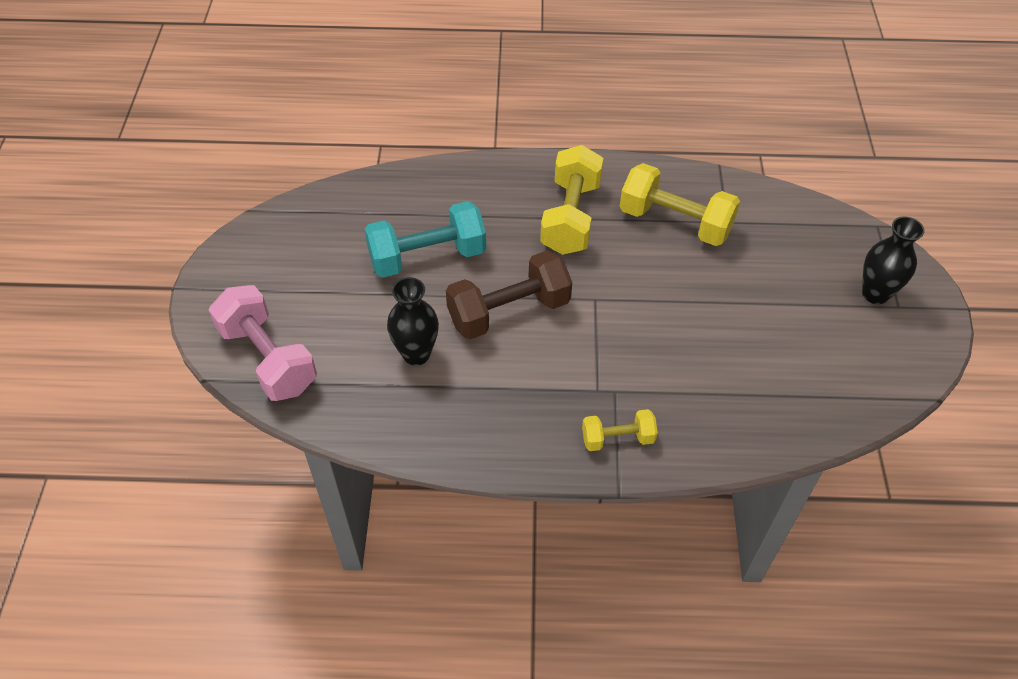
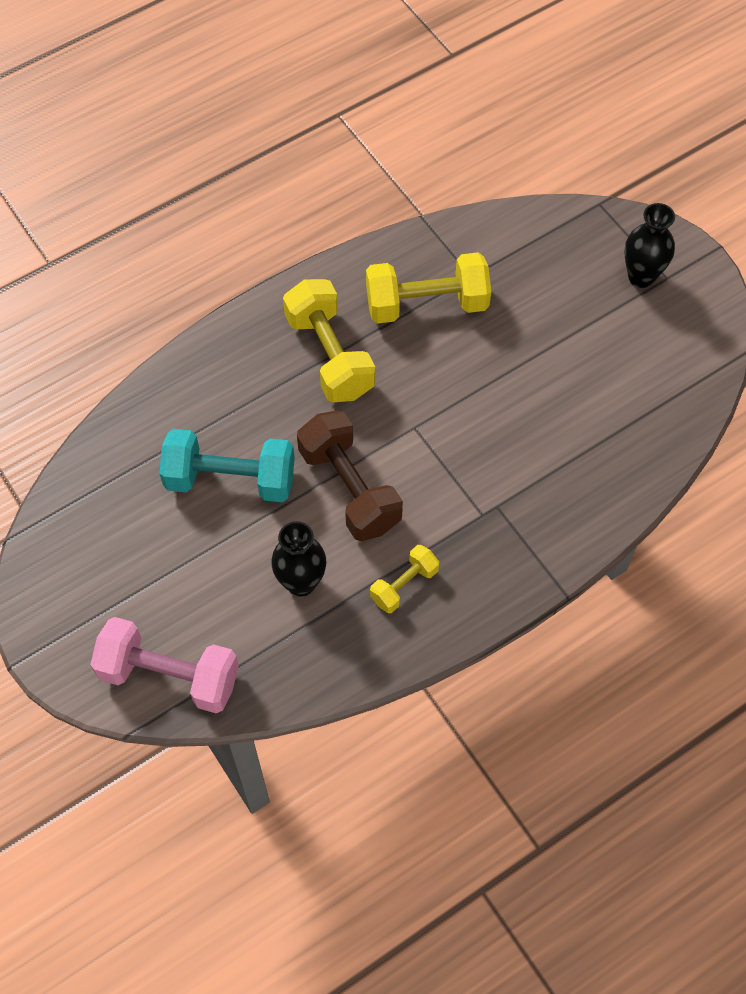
camera: 35 degrees left, 10 degrees up
turquoise dumbbell [364,201,486,278] -> turquoise dumbbell turned 60 degrees clockwise [159,429,295,502]
brown dumbbell [446,251,572,339] -> brown dumbbell turned 60 degrees counterclockwise [297,410,403,541]
yellow dumbbell [582,409,658,451] -> yellow dumbbell moved to [370,545,439,613]

